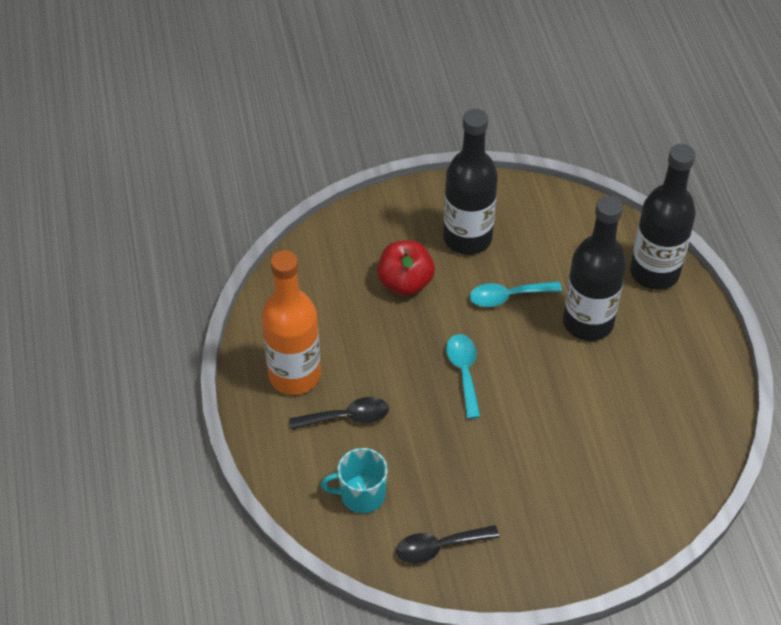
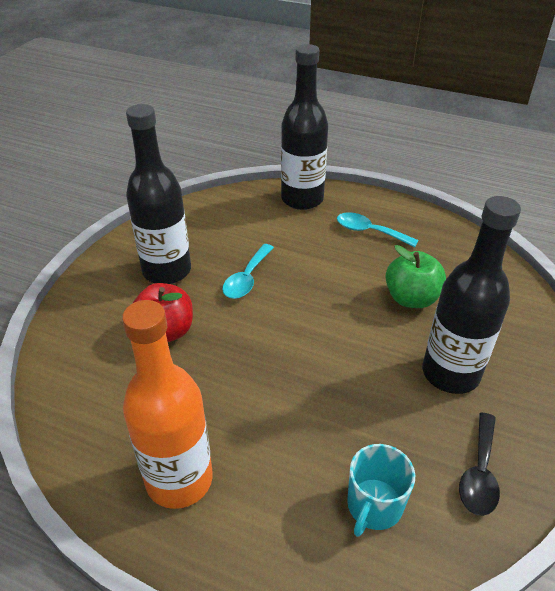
camera: 55 degrees left, 10 degrees down
black spoon [290,397,389,430] -> none
turquoise spoon [446,334,480,419] -> turquoise spoon moved to [337,212,419,247]
black bottle [563,196,627,341] -> black bottle moved to [422,196,521,394]
none -> green apple [386,245,446,308]

